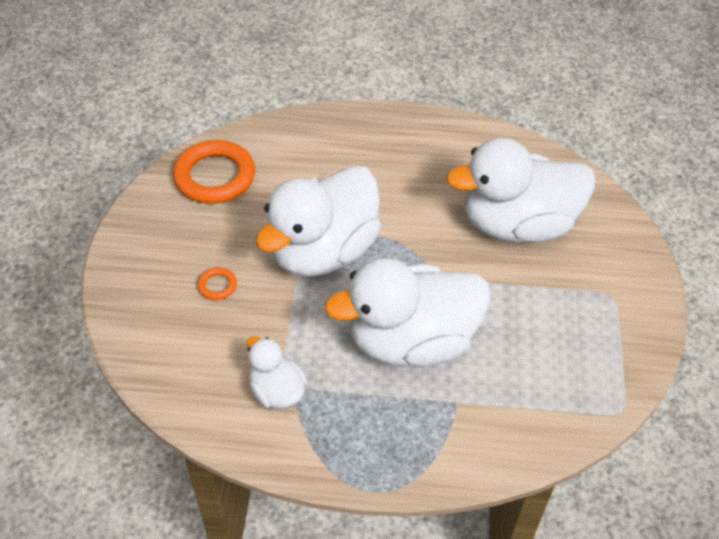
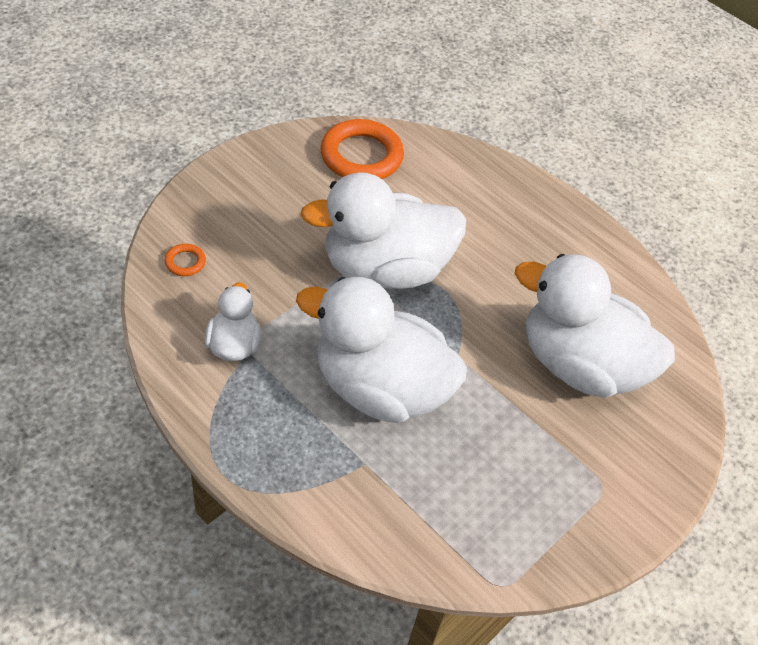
camera: 35 degrees right, 0 degrees up
orange ring [197,267,237,300] -> orange ring moved to [164,244,206,276]

